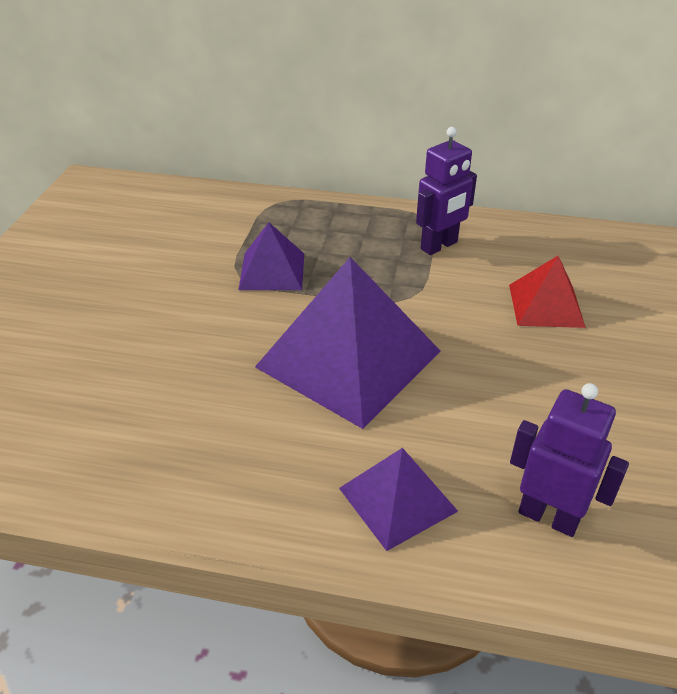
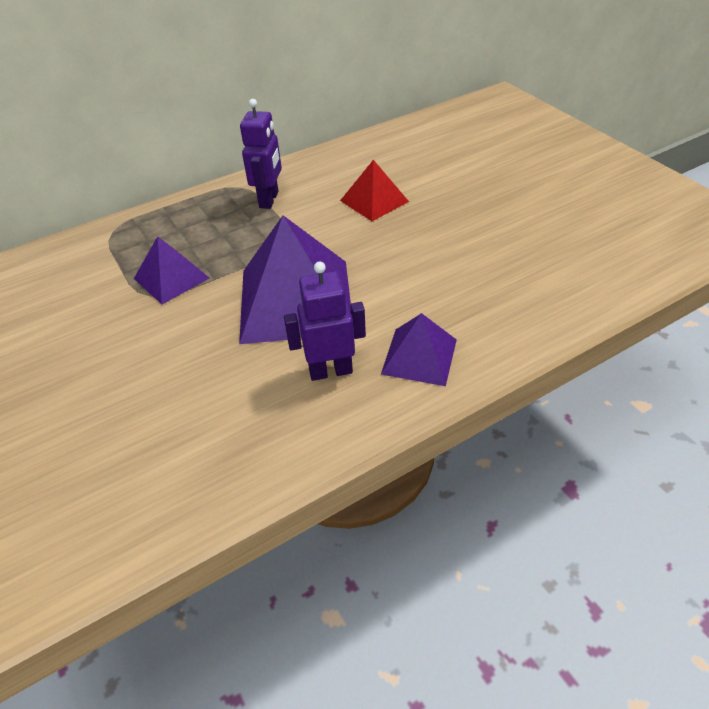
camera: 40 degrees left, 5 degrees up
purple robot [510,383,629,537] -> purple robot moved to [284,261,366,381]

